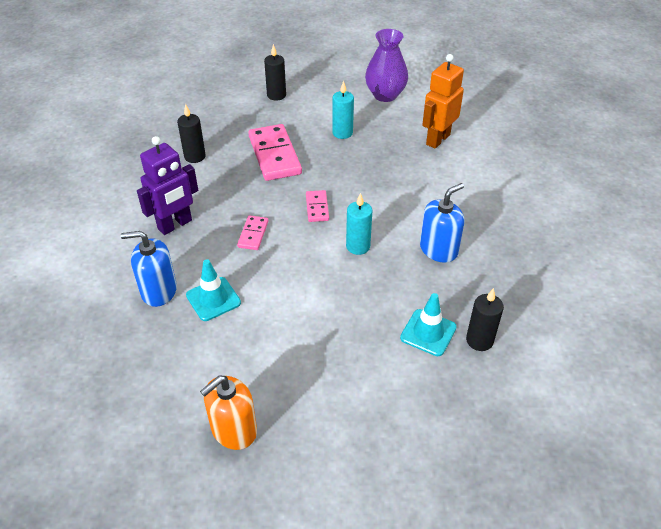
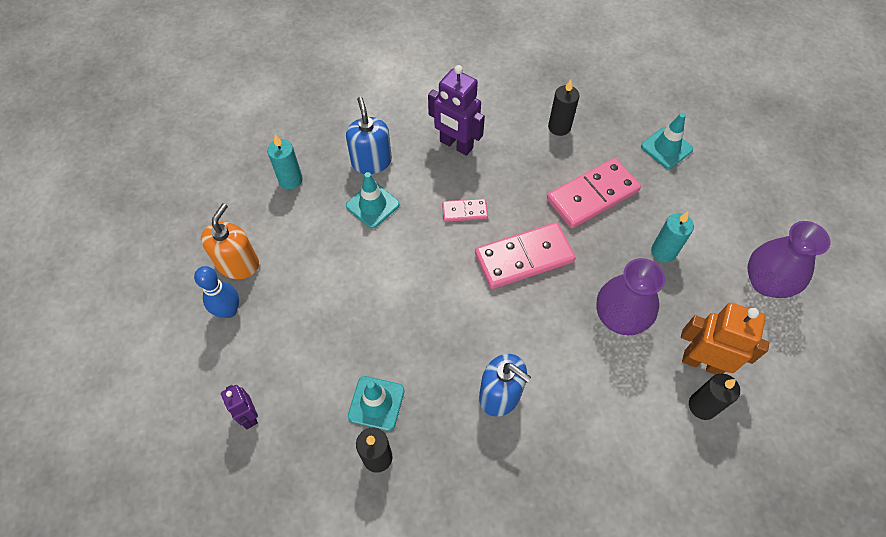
camera: 75 degrees right, 15 degrees up
orange soap dispenser [200,376,257,450] -> orange soap dispenser turned 75 degrees clockwise [201,203,259,279]
black candle [264,44,286,101] -> black candle moved to [689,374,740,420]
pink domino [306,190,329,222] -> pink domino [475,222,576,289], size x1.98
turquoise candle [346,193,372,255] -> turquoise candle moved to [267,135,303,189]
none -> blue bowling pin [194,266,239,318]
none -> purple robot [221,385,258,429]
none -> purple vase [596,258,665,335]
none -> turquoise traffic cone [641,113,693,169]

